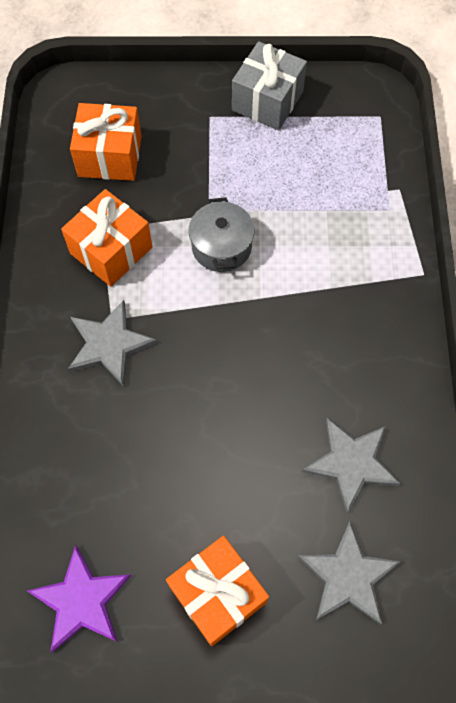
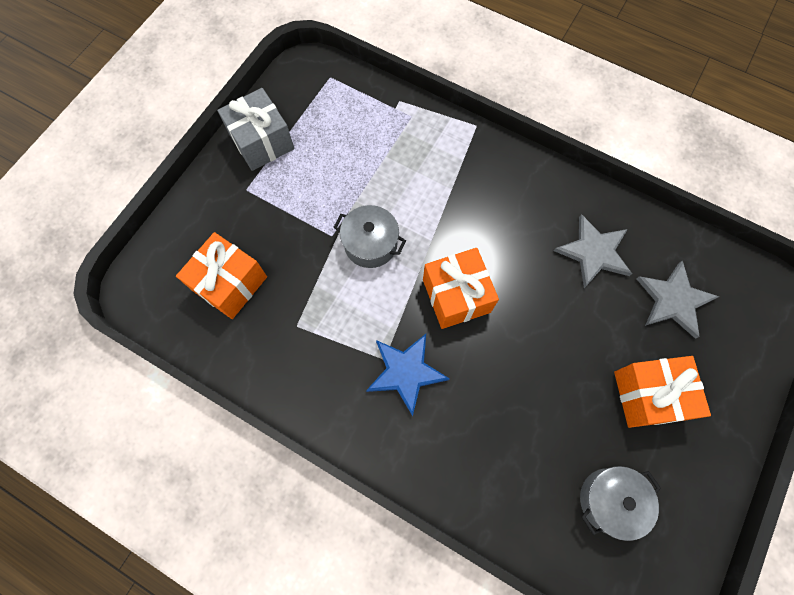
camera: 60 degrees left, 5 degrees up
purple star [27,545,131,652] -> grey pot [580,466,661,541]
orange gift [61,189,152,287] -> orange gift moved to [423,248,499,329]
grey star [68,300,157,387] -> blue star [366,334,450,416]

